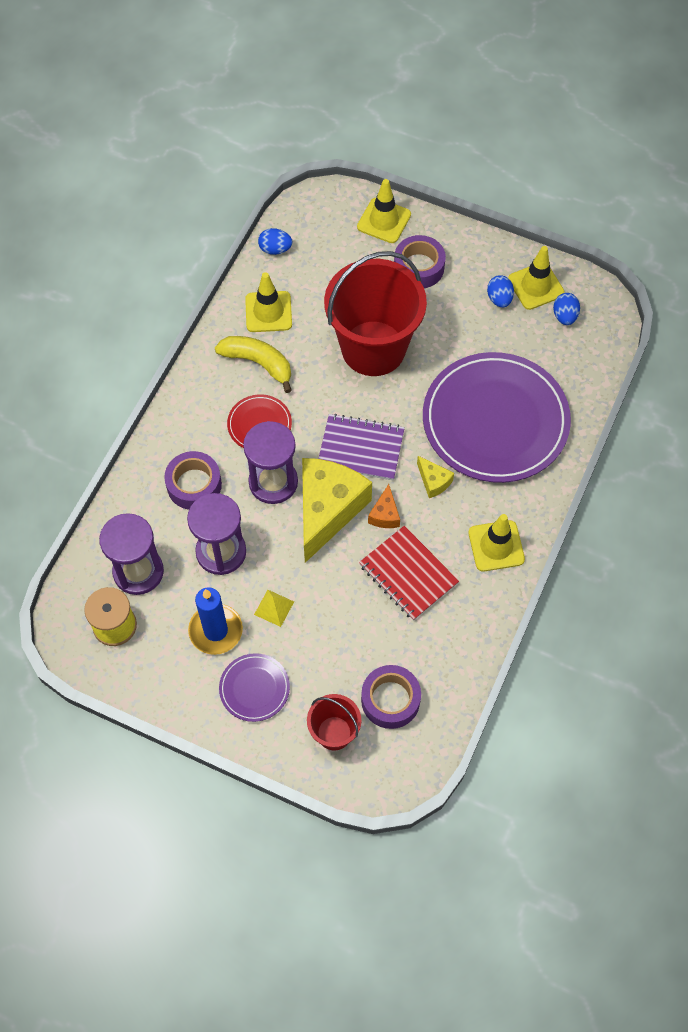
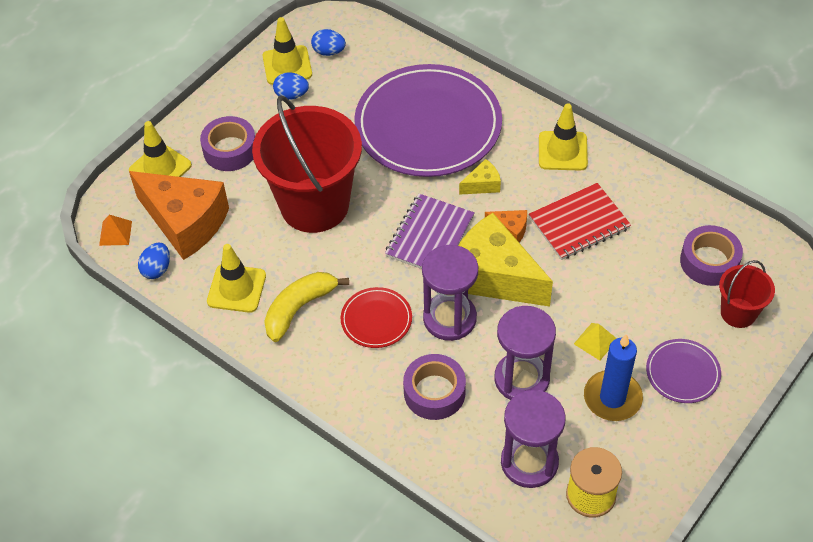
camera: 75 degrees left, 10 degrees down
none -> orange pyramid [99,215,132,246]
none -> orange cheese [129,171,229,260]

